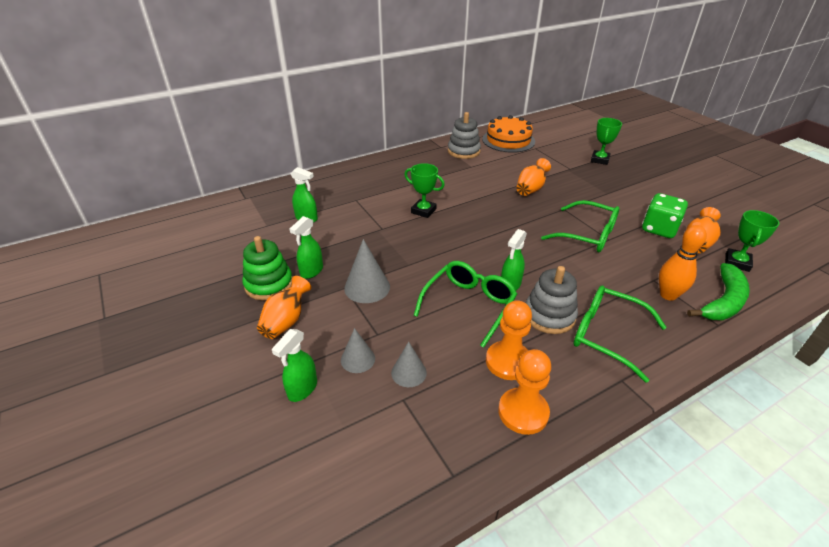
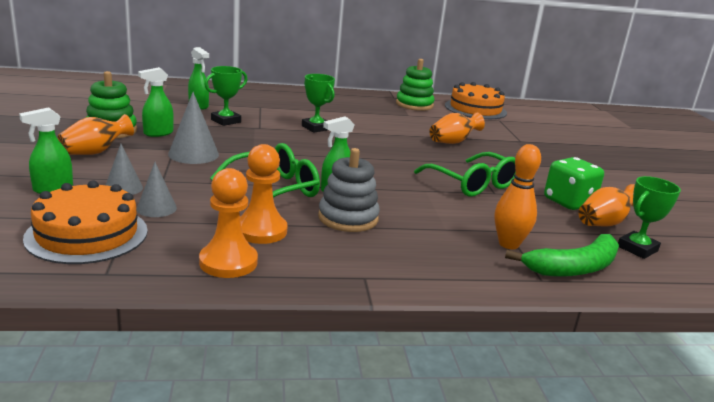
camera: 20 degrees right, 15 degrees down
grey stacking toy [448,112,481,159] -> green stacking toy [396,59,434,111]
green glasses [574,285,667,383] -> none
green trophy [591,118,622,165] -> green trophy moved to [204,66,247,126]
none -> orange cake [23,180,148,264]

